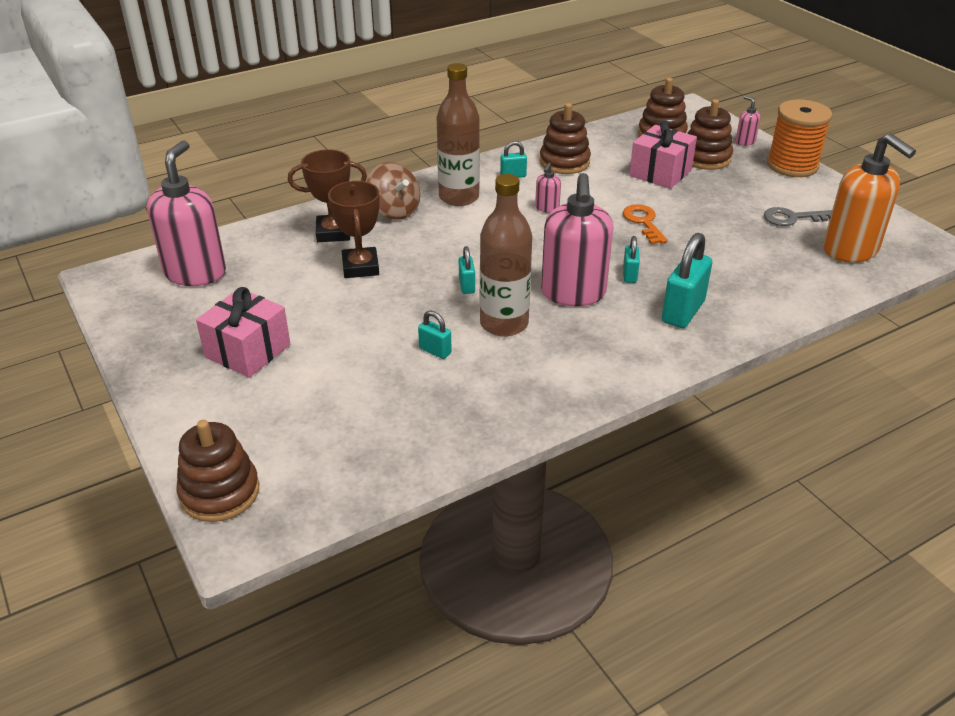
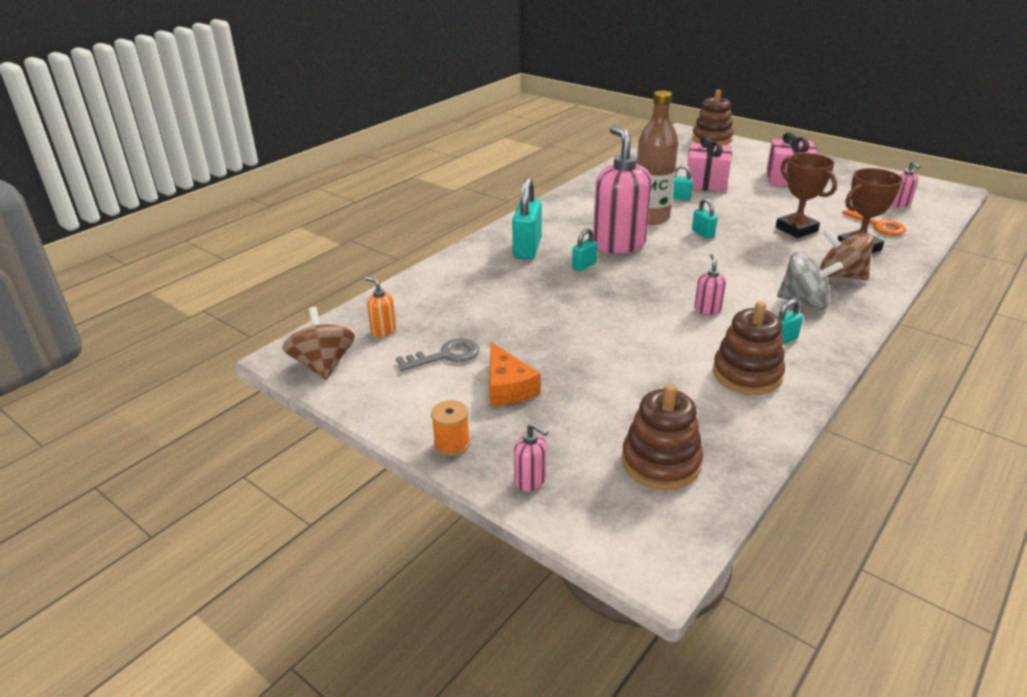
camera: 160 degrees right, 5 degrees down
pink soap dispenser [147,140,226,286] -> pink soap dispenser [892,161,920,207], size x0.43
brown bottle [437,63,480,206] -> grey spinning top [777,252,843,309]
orange key [623,204,668,244] -> orange key moved to [842,209,906,235]
turquoise padlock [623,236,640,283] -> turquoise padlock turned 60 degrees clockwise [572,228,597,271]
pink gift [629,120,697,189] -> pink gift moved to [686,136,732,192]
brown stacking toy [687,99,733,170] -> none
orange spool [767,100,832,177] -> orange spool [431,400,470,456], size x0.48
orange soap dispenser [823,133,916,263] -> orange soap dispenser [365,277,396,337], size x0.43
none -> brown spinning top [282,307,355,380]
none -> orange cheese [489,342,541,406]

